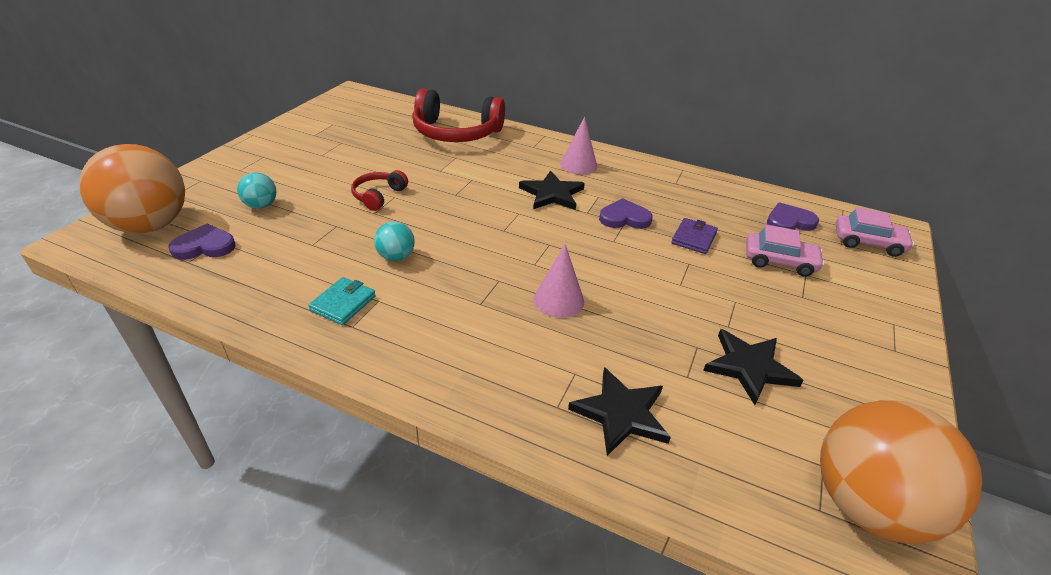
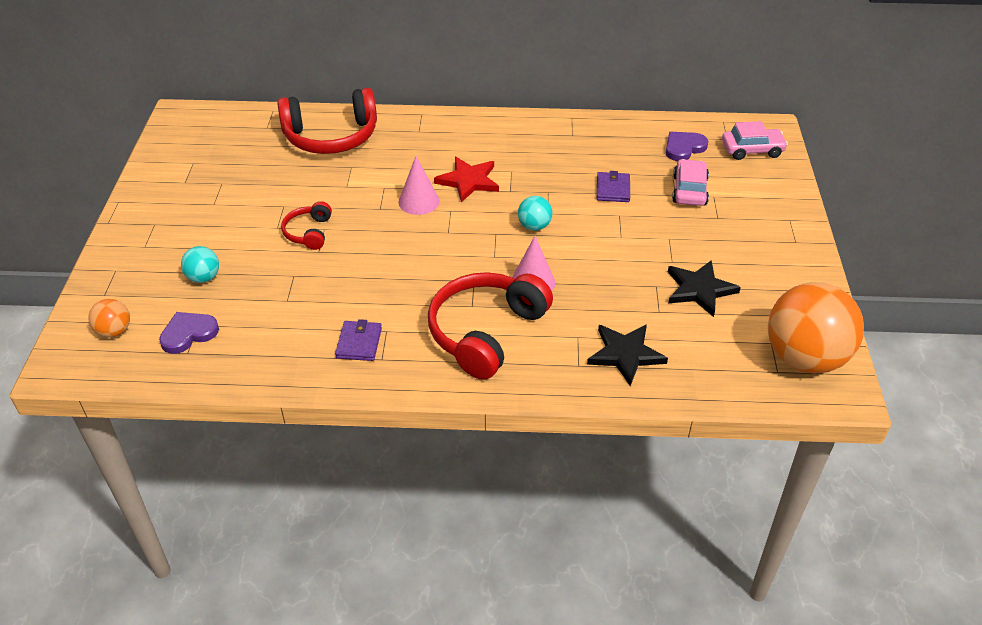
camera: 20 degrees left, 5 degrees up
orange ball [79,144,185,233] -> orange ball [89,299,130,338], size x0.44
turquoise wallet [308,277,376,325] -> purple wallet [335,319,382,361]
turquoise ball [374,222,415,261] -> turquoise ball moved to [518,196,552,231]
black star [519,170,585,210] -> red star [434,157,499,202]
pink cone [560,117,597,175] -> pink cone moved to [398,156,440,215]
purple heart [599,198,653,229] -> none
pink car [746,224,825,277] -> pink car turned 75 degrees counterclockwise [672,159,709,206]
none -> red headphones [428,272,553,380]

